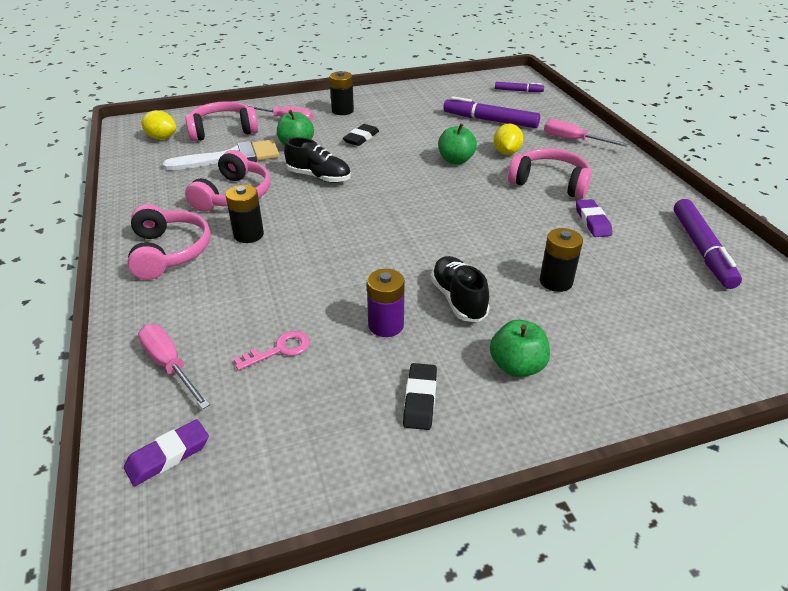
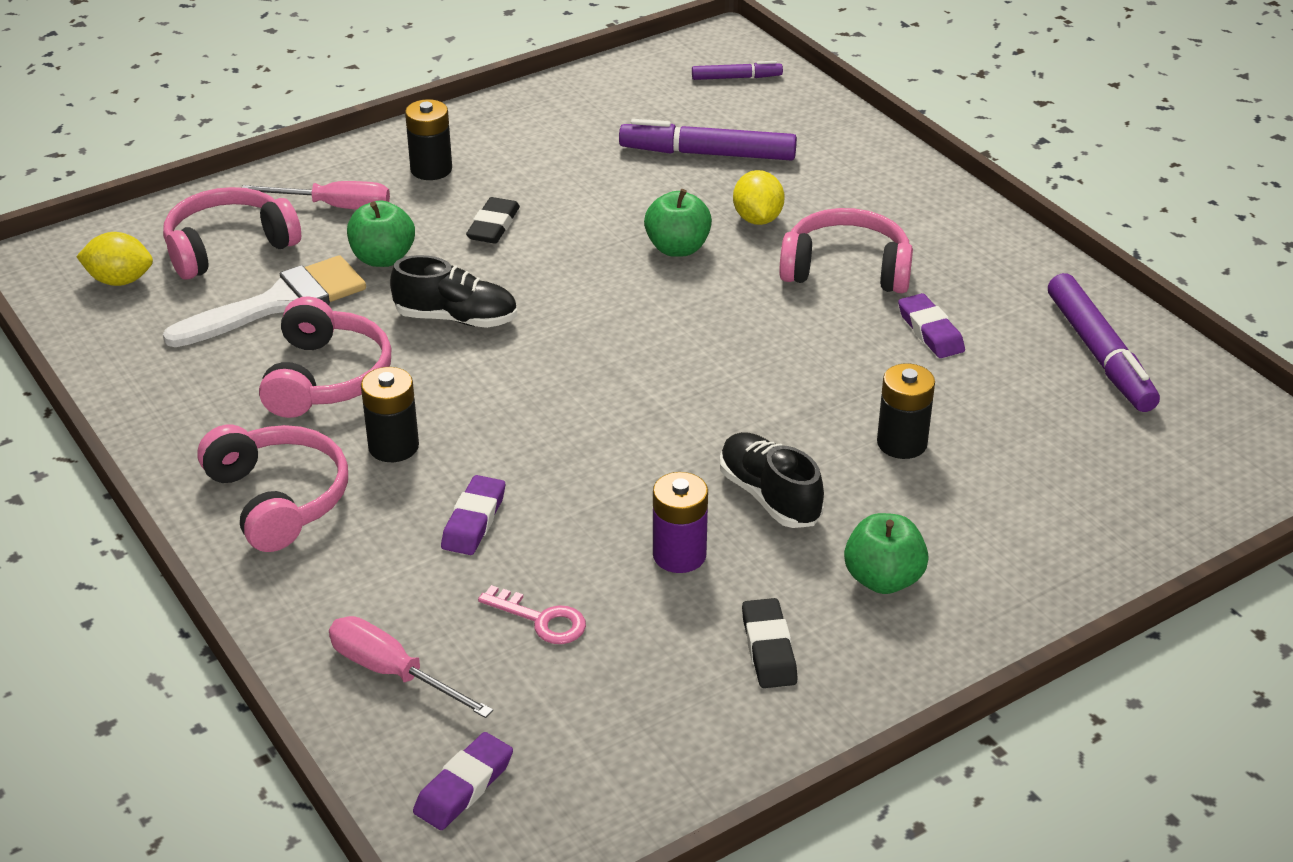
camera: 15 degrees left, 0 degrees up
pink key [234,331,310,371] -> pink key turned 75 degrees clockwise [478,585,586,644]
pink screwdriver [544,119,628,147] -> none
none -> purple eraser [441,475,505,555]

